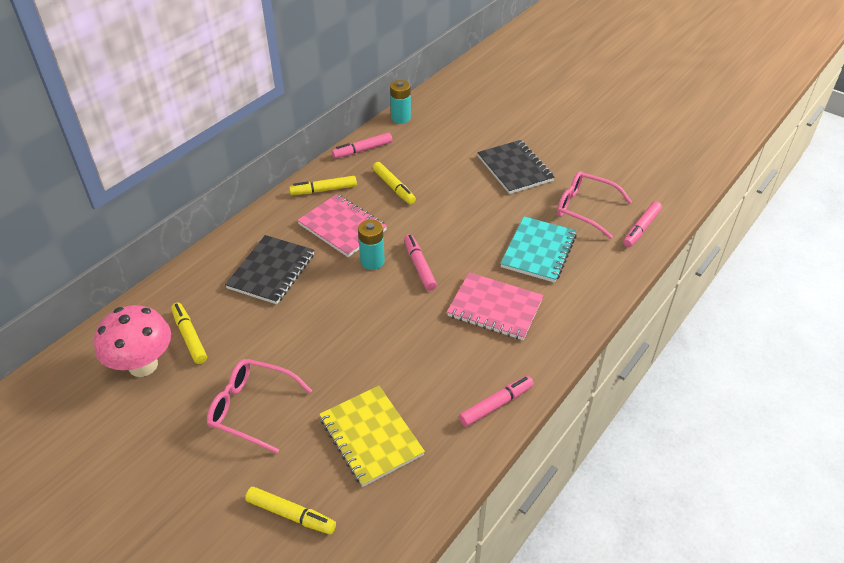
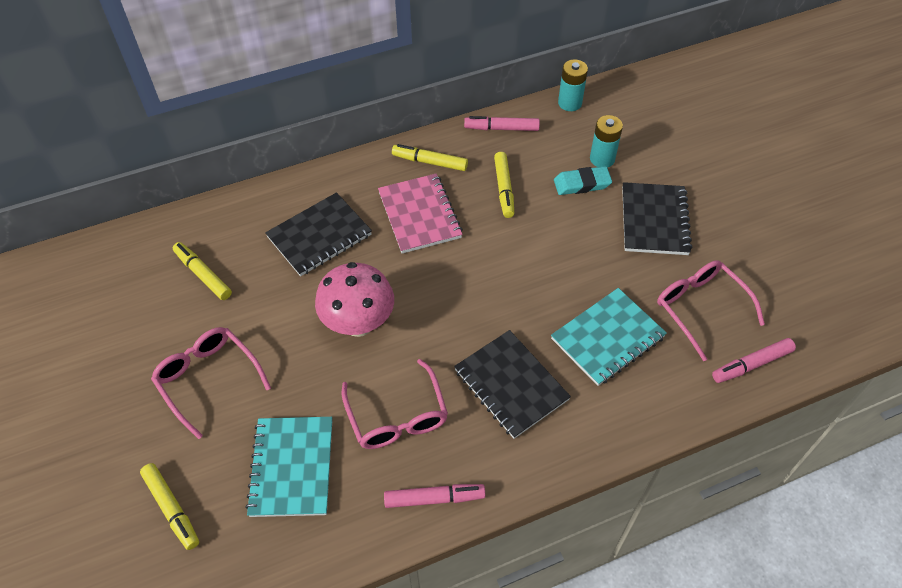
camera: 30 degrees right, 10 degrees up
pink mushroom [94,305,171,377] -> pink mushroom moved to [315,262,394,337]
yellow marker [171,303,207,364] -> yellow marker turned 45 degrees counterclockwise [173,242,232,300]
yellow notebook [319,386,425,487] -> turquoise notebook [245,417,332,517]
turquoise battery [358,220,385,270] -> turquoise battery moved to [590,115,623,168]
pink marker [404,234,437,291] -> none
pink notebook [447,272,544,340] -> black notebook [454,330,571,439]
none -> pink glasses [342,359,448,449]
none -> turquoise eraser [554,166,612,195]

